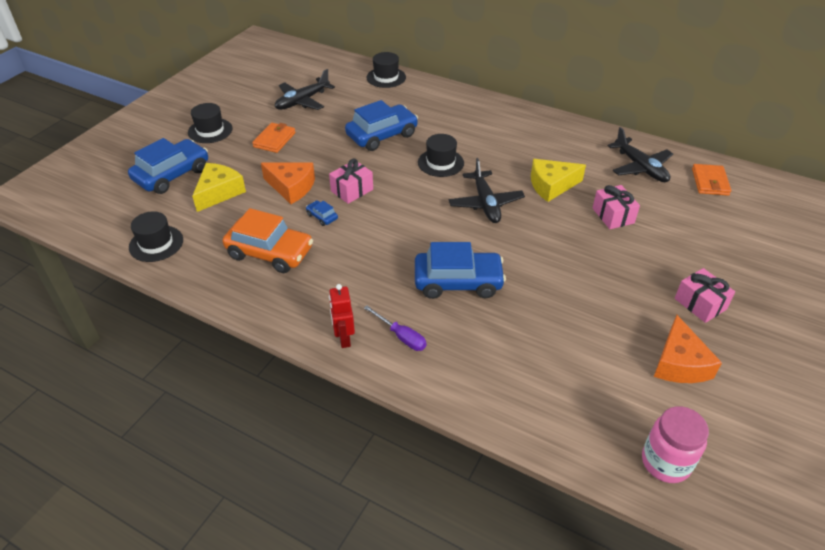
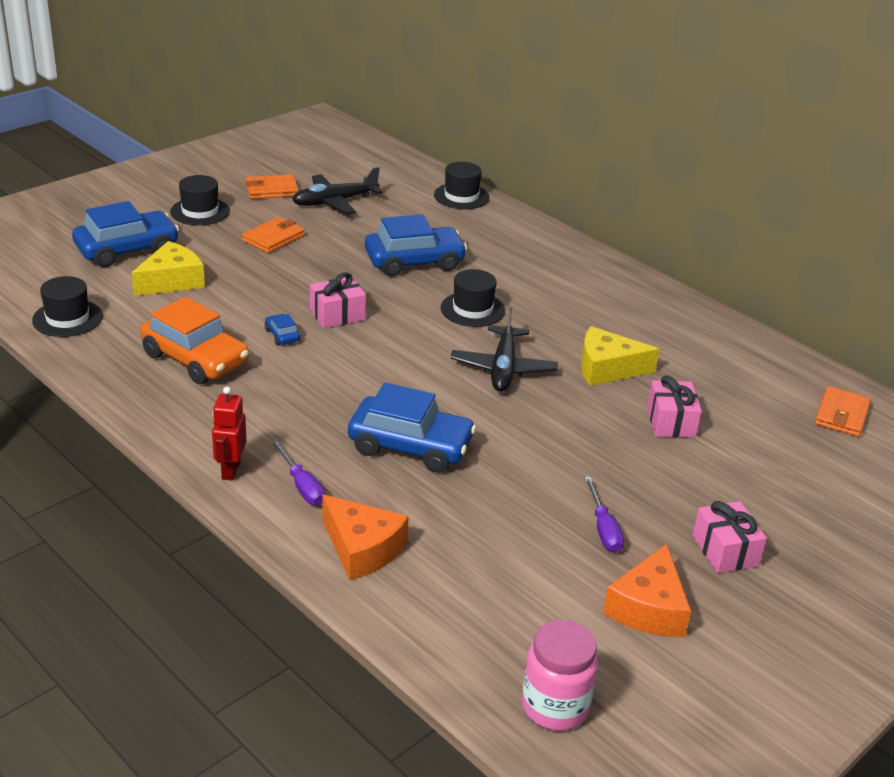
camera: 15 degrees right, 10 degrees down
orange cheese [261,163,315,204] -> orange cheese moved to [322,495,409,580]
black plane [608,127,673,182] -> none
none -> orange wallet [246,174,299,199]
none -> purple screwdriver [584,477,624,553]

